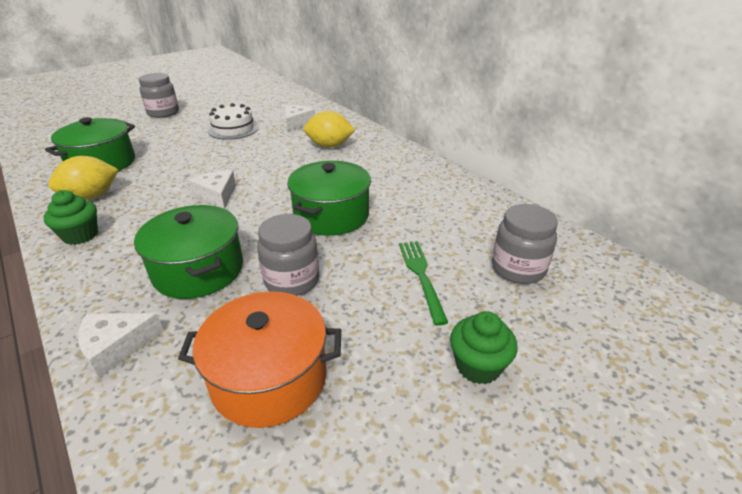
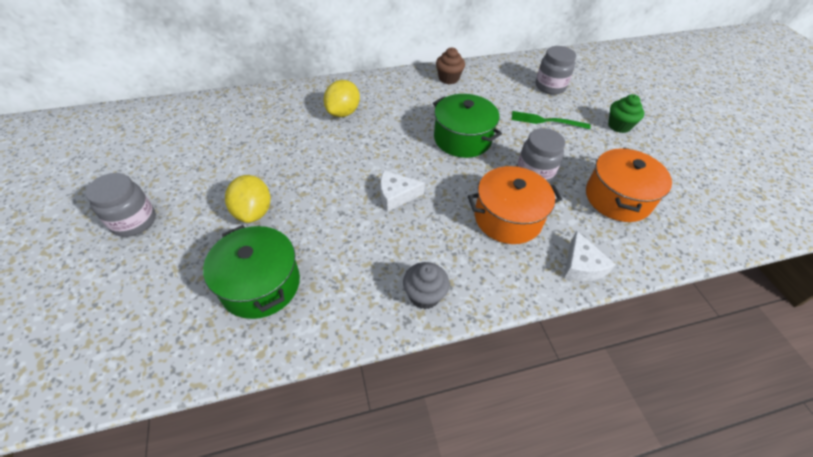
camera: 70 degrees left, 15 degrees up
green cupcake [43,190,98,245] -> grey cupcake [403,262,450,309]
yellow lemon [48,156,119,200] -> yellow lemon moved to [225,175,271,223]
green pot [134,205,243,299] -> orange pot [468,166,562,244]
white cake [208,103,258,140] -> none
white cheese [285,105,315,131] -> none
none -> brown cupcake [436,47,465,84]

